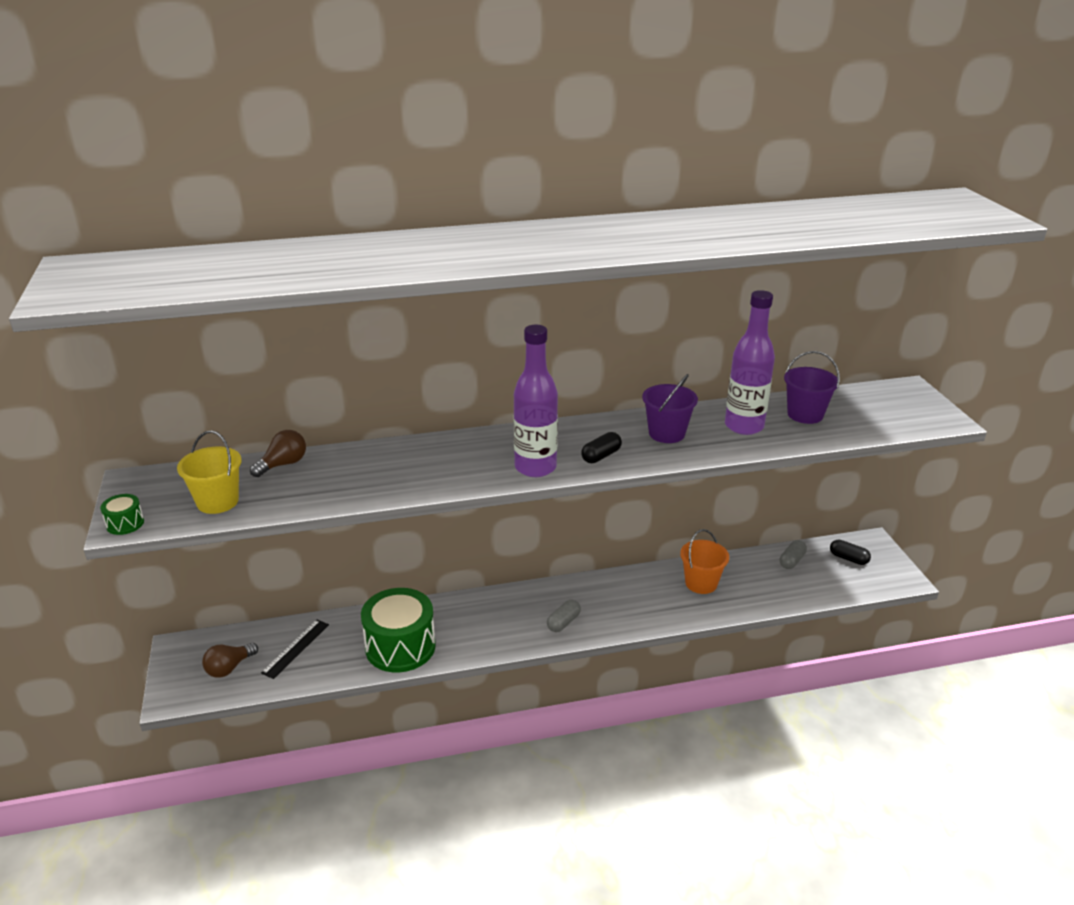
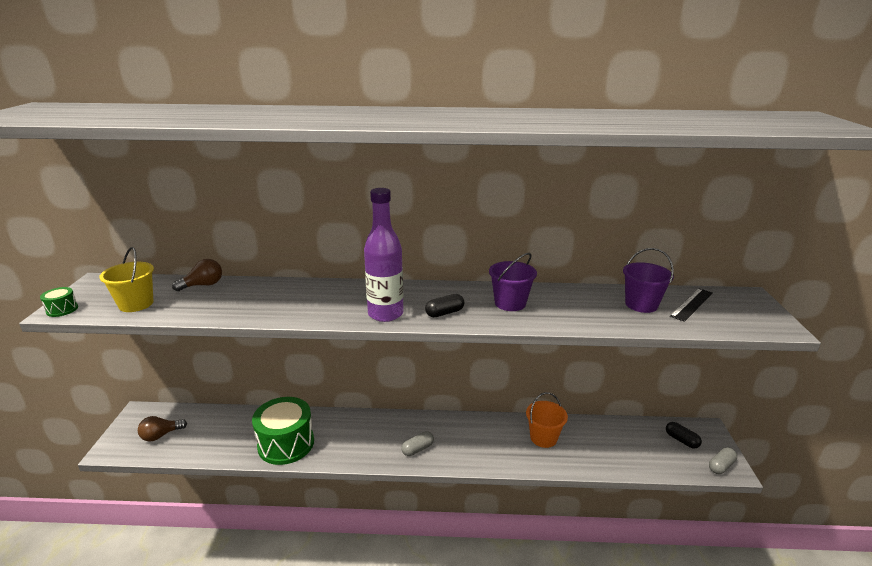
camera: 15 degrees right, 5 degrees down
black ruler [261,620,329,679] -> black ruler moved to [670,288,713,322]
purple bottle [725,290,775,435] -> none
grey capsule [780,540,807,569] -> grey capsule moved to [709,448,737,474]

